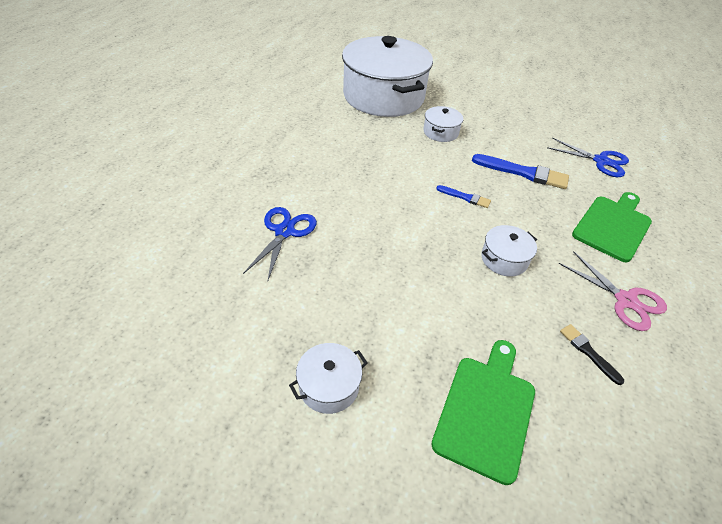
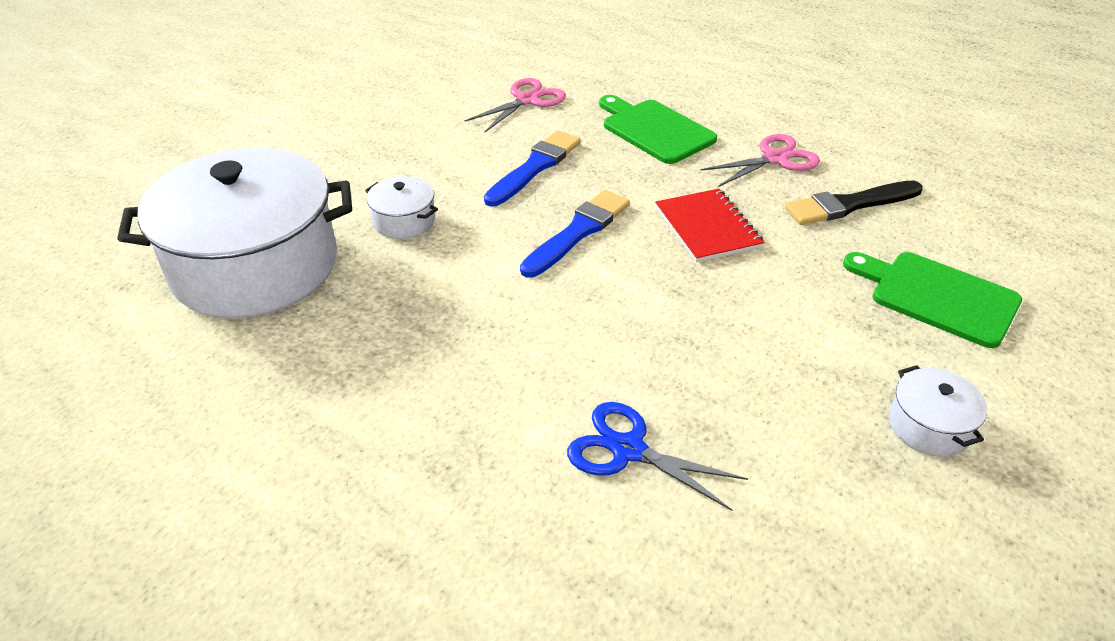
camera: 75 degrees left, 5 degrees down
blue brush [436,185,491,208] -> blue brush [520,190,630,278], size x1.85
white pot [481,225,537,276] -> red notebook [655,189,765,262]
blue scissors [547,138,629,177] -> pink scissors [464,78,566,132]
black brush [560,324,624,385] -> black brush [785,180,923,225], size x1.85

